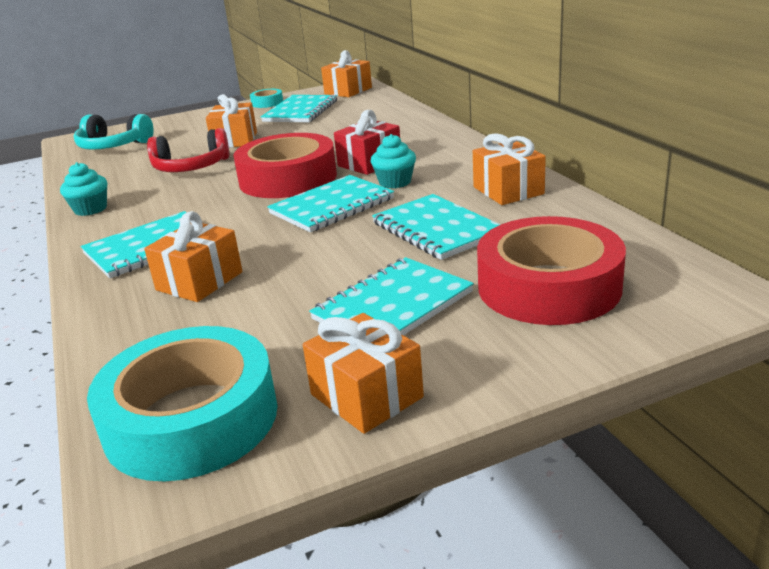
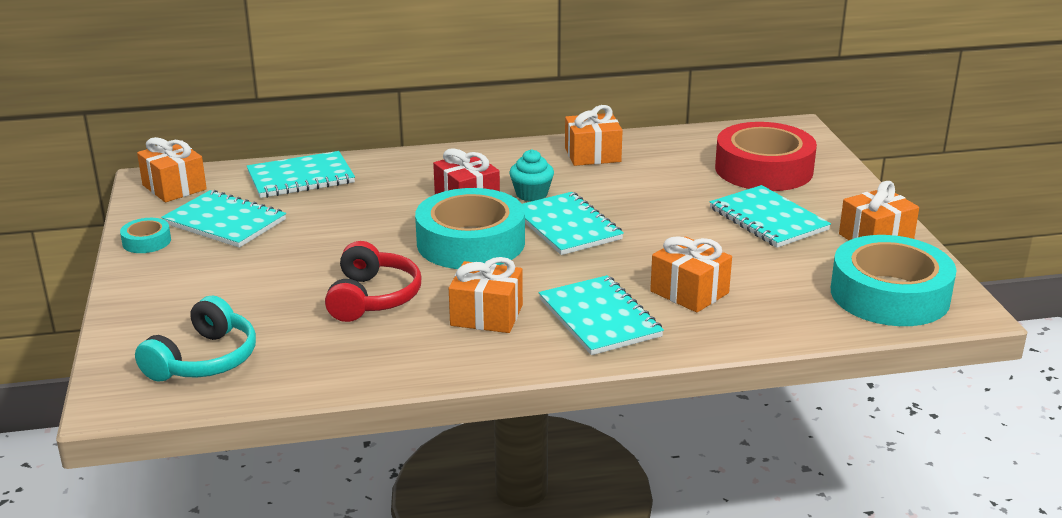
camera: 80 degrees left, 0 degrees up
turquoise cupcake [60,162,107,216] -> none
orange gift [206,94,257,148] -> orange gift moved to [449,257,523,333]
red tape [233,133,337,198] -> turquoise tape [415,188,525,269]
turquoise notebook [372,194,500,260] -> turquoise notebook moved to [247,151,355,198]

